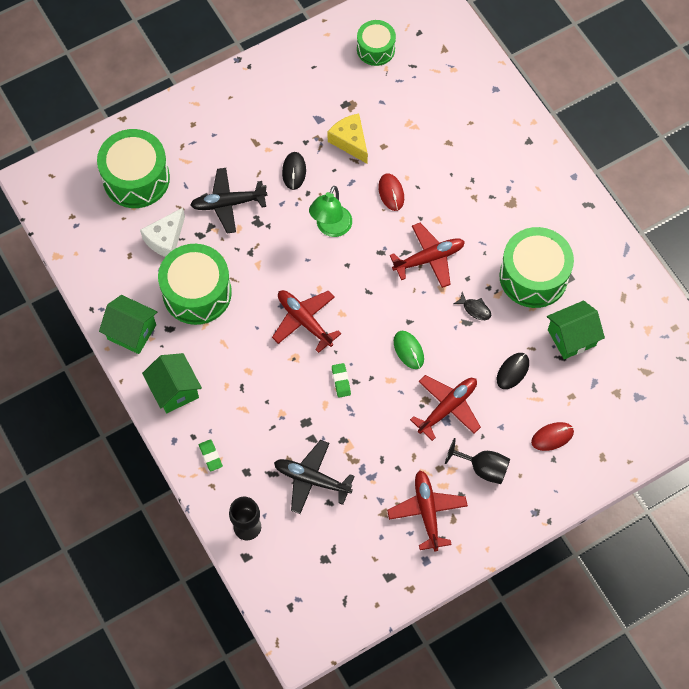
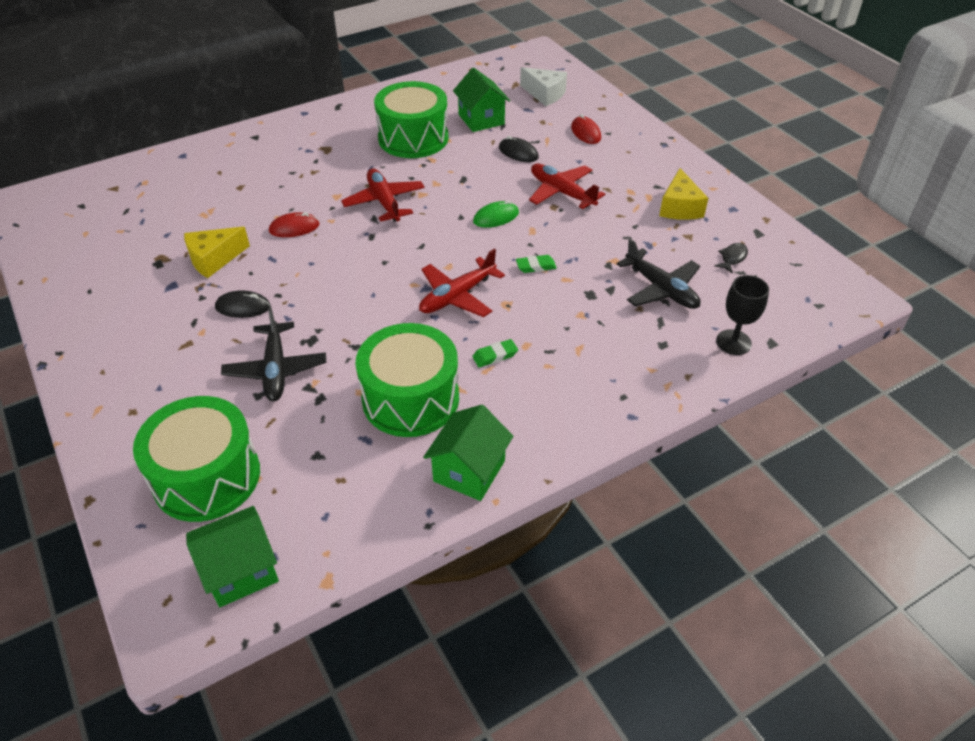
camera: 90 degrees left, 20 degrees down
white cheese [140,208,185,257] -> white cheese moved to [520,67,567,106]
green house [142,353,202,414] -> green house moved to [186,506,279,607]
green eraser [199,439,223,472] -> green eraser moved to [472,339,518,367]
black plane [274,440,355,514] -> black plane turned 60 degrees counterclockwise [617,239,701,309]
green lamp [309,186,352,237] -> none
green drum [357,20,396,66] -> none
red plane [387,470,468,551] -> yellow cheese [659,168,708,220]
black goblet [445,438,510,484] -> none
black fish [453,292,491,320] -> black fish moved to [714,243,748,274]

